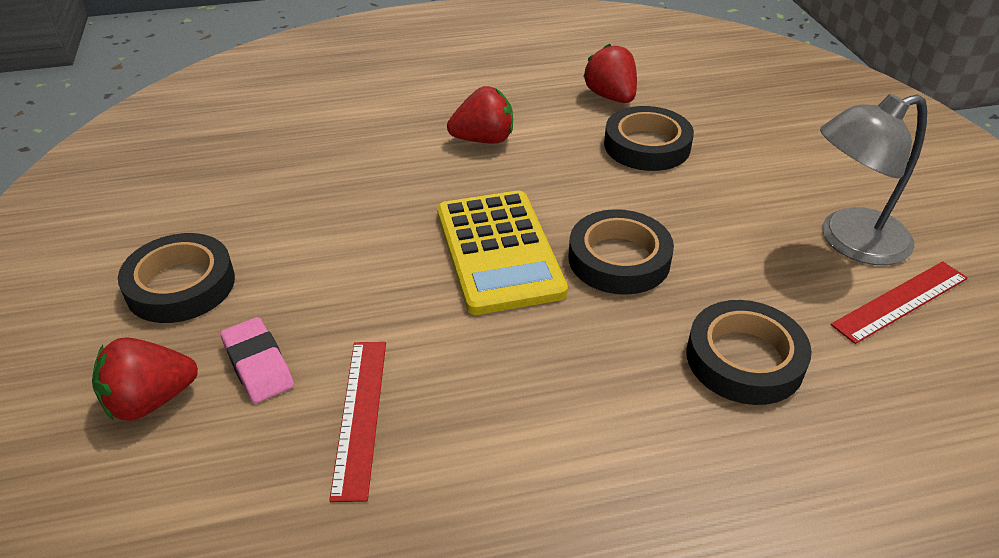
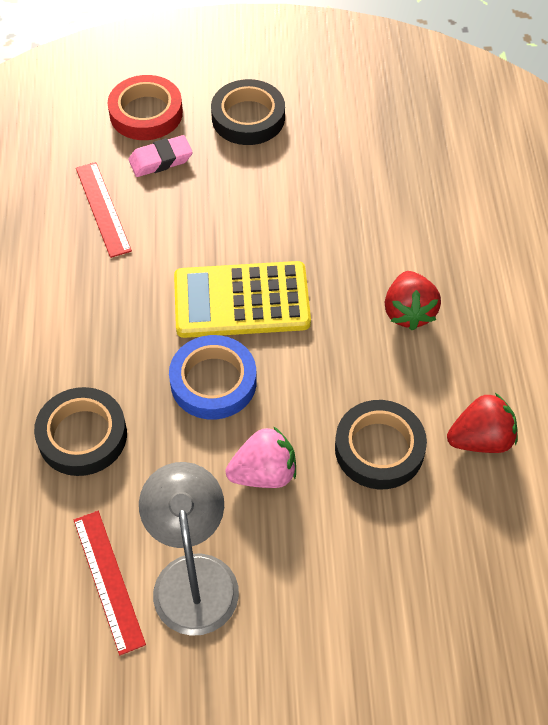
camera: 100 degrees right, 15 degrees up
red strawberry [92,337,198,421] -> red tape [107,75,183,140]
red ruler [329,342,386,502] -> red ruler turned 60 degrees clockwise [76,162,132,258]
black tape [569,209,674,295] -> blue tape [169,335,257,420]
none -> pink strawberry [226,426,296,488]

